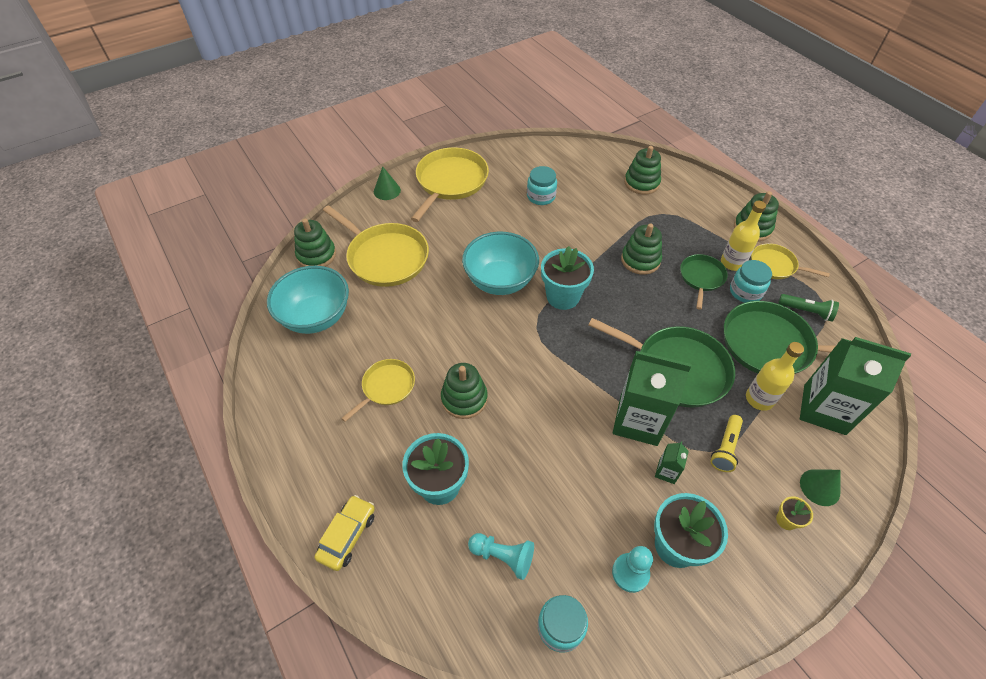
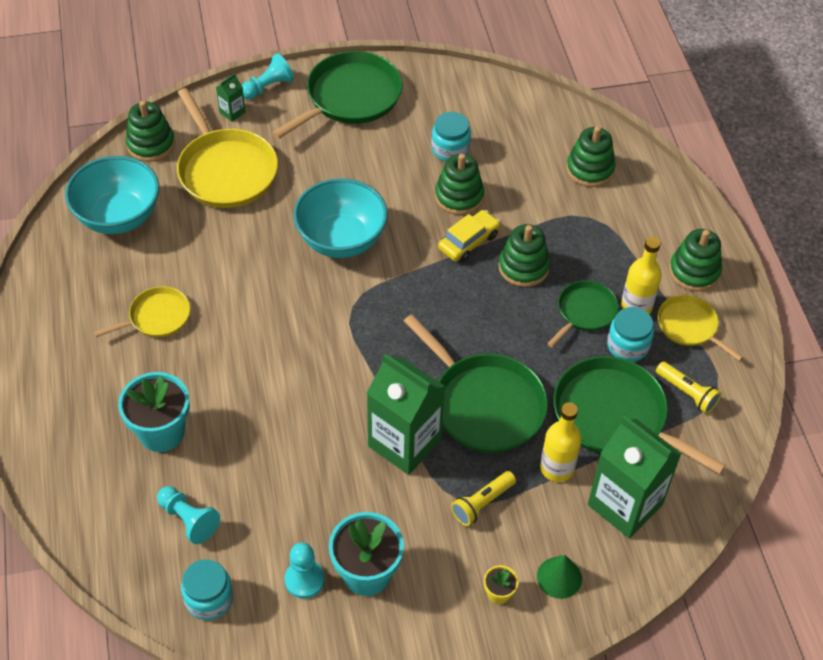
camera: 20 degrees right, 0 degrees up
yellow car [314,495,375,571] -> yellow car moved to [438,210,501,262]
green cone [374,166,401,200] -> turquoise pawn [242,53,294,99]
yellow pan [411,147,489,222] -> green pan [272,51,403,139]
green stacking toy [441,363,488,419] -> green stacking toy moved to [435,154,484,215]
turquoise flower pot [541,246,594,310] -> none
green carton [655,441,689,484] -> green carton moved to [216,73,245,122]
green flashlight [778,294,839,321] -> yellow flashlight [656,361,721,414]

